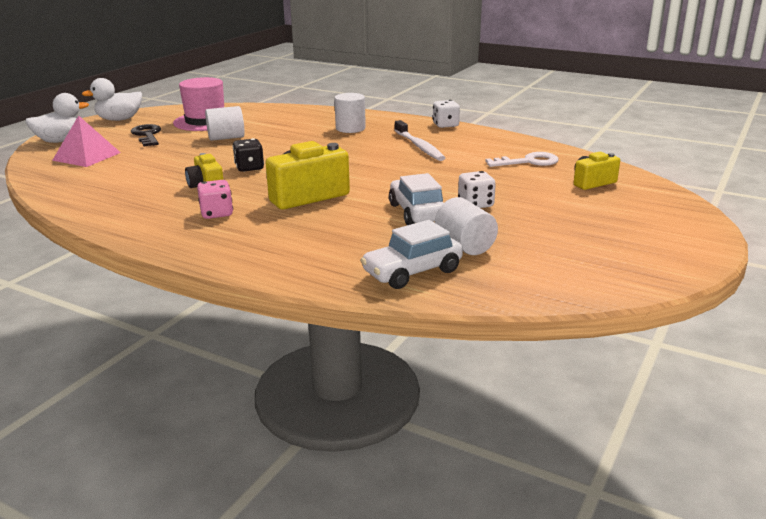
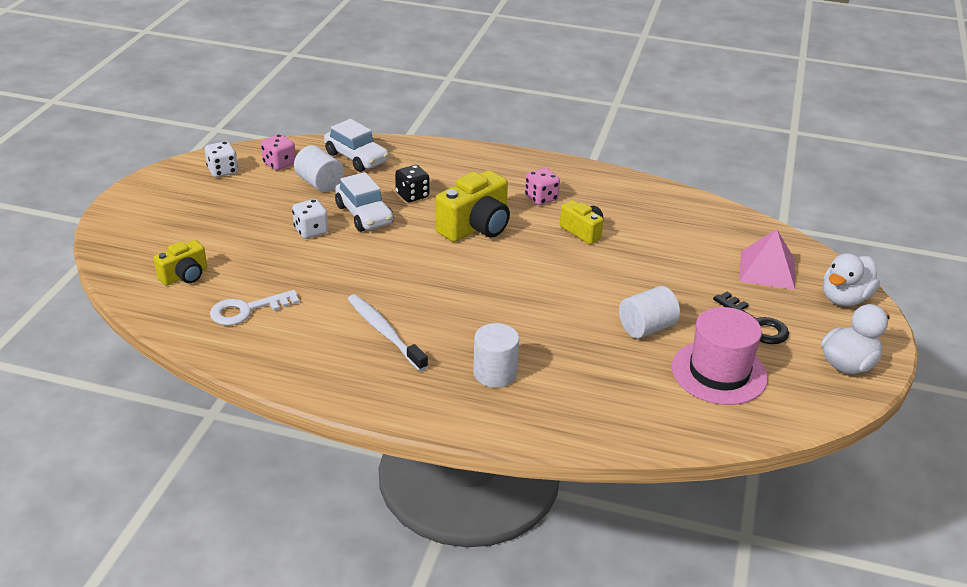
camera: 165 degrees right, 10 degrees up
black dice [232,138,264,172] -> black dice moved to [395,165,429,202]
white car [360,220,463,289] -> white car turned 90 degrees clockwise [324,119,389,172]
white dice [433,100,460,128] -> white dice moved to [205,141,238,177]
none -> pink dice [261,134,296,170]

